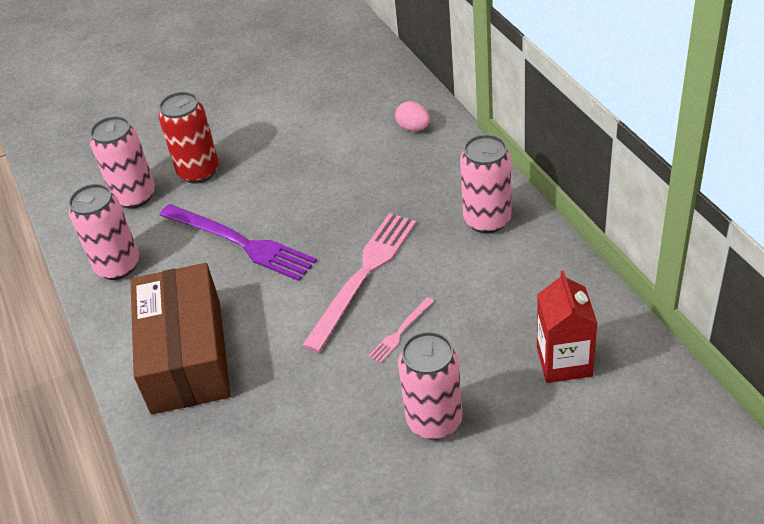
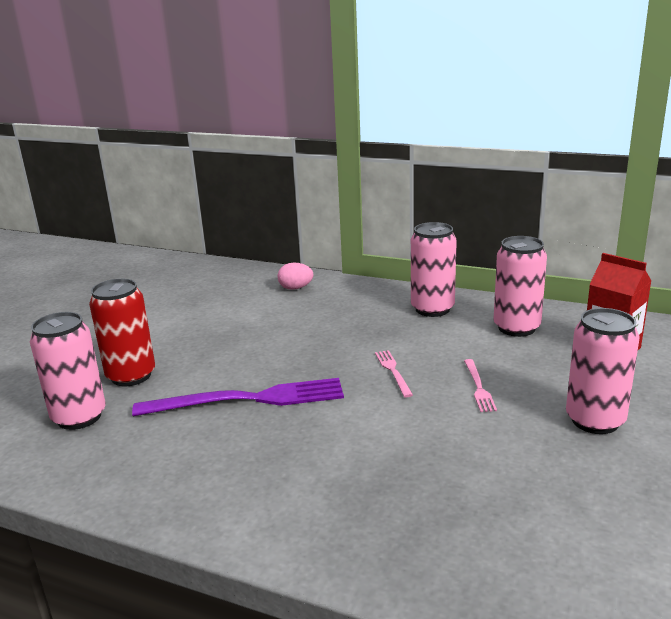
camera: 45 degrees left, 20 degrees down
pink can [69,184,139,280] -> pink can moved to [494,236,547,337]
brown box [131,263,231,414] -> none
pink fork [302,213,416,353] -> pink fork [375,350,413,397], size x0.46

